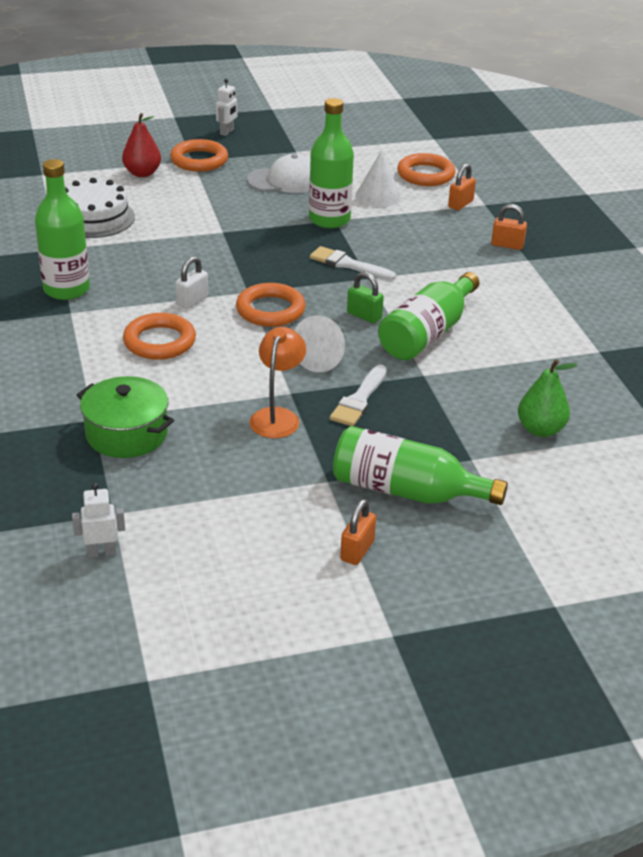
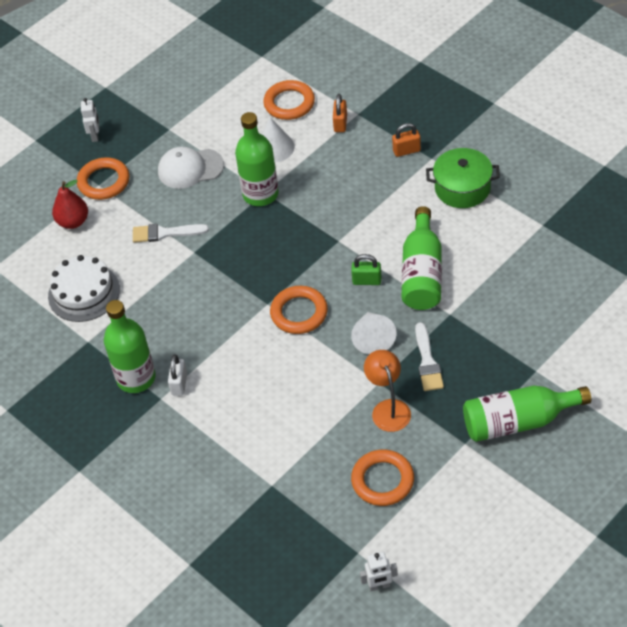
camera: 25 degrees left, 15 degrees up
white robot [72,483,125,558] -> white robot turned 150 degrees counterclockwise [360,552,398,591]
green pot [77,376,174,458] -> green pot moved to [426,148,500,208]
orange ring [123,313,196,360] -> orange ring moved to [351,449,414,506]
white padlock [175,256,208,309] -> white padlock moved to [168,355,187,396]
white cap [247,154,310,193] -> white cap turned 150 degrees counterclockwise [158,147,224,189]
white brush [310,246,396,280] -> white brush moved to [133,224,209,243]
orange padlock [340,499,376,565] -> none
green pear [518,359,577,437] -> none

